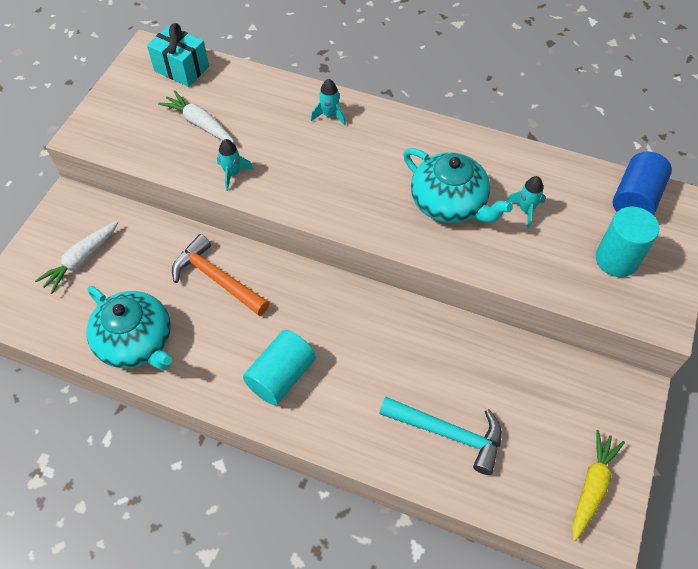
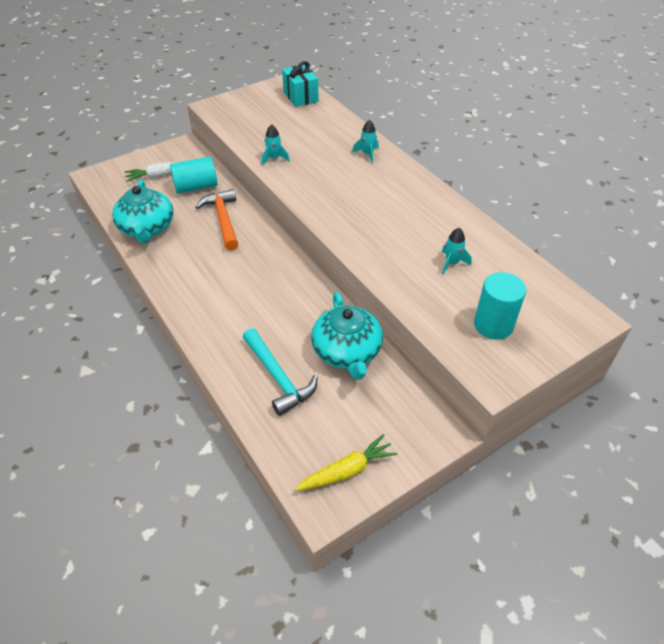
camera: 35 degrees right, 10 degrees down
white carrot [158,90,234,143] -> none
turquoise cylinder [243,330,316,405] -> turquoise cylinder moved to [170,157,218,193]
turquoise teapot [403,148,513,223] -> turquoise teapot moved to [311,292,383,380]
blue cylinder [613,152,672,215] -> none

